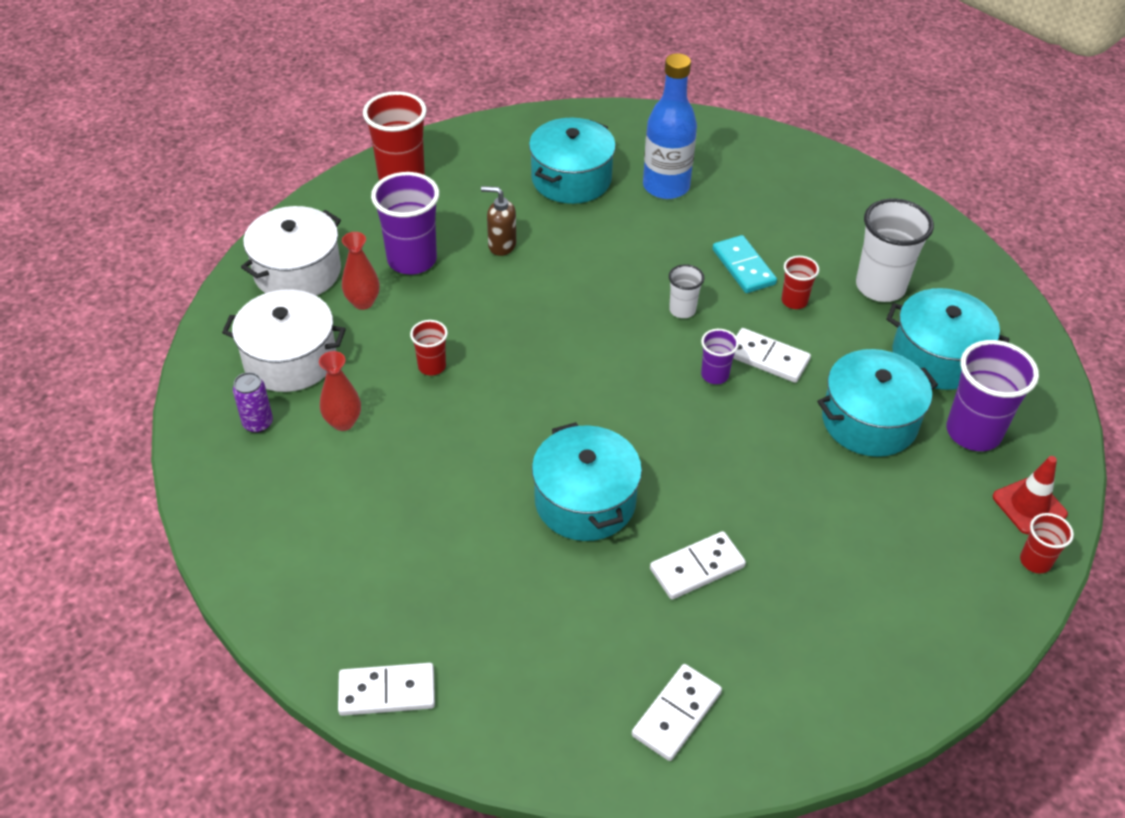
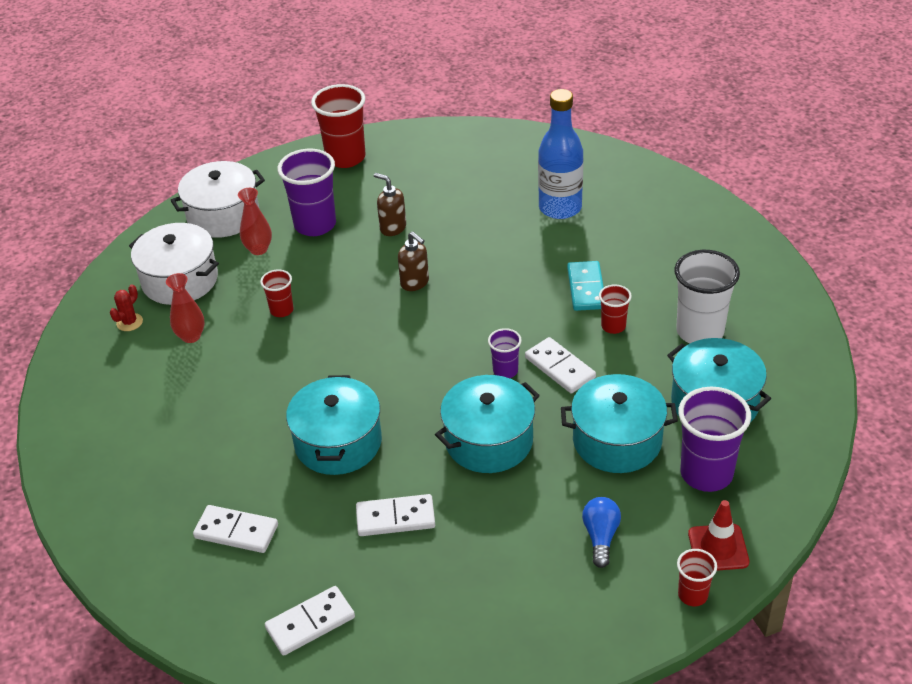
camera: 25 degrees right, 5 degrees down
purple can [233,372,273,433] -> red cactus [110,285,143,331]
white domino [338,663,435,716] -> white domino moved to [193,505,278,553]
turquoise pot [529,118,616,204] -> turquoise pot moved to [435,375,540,473]
white cup [669,264,704,318] -> none
none -> brown soap dispenser [398,232,429,291]
none -> blue light bulb [582,497,621,568]

